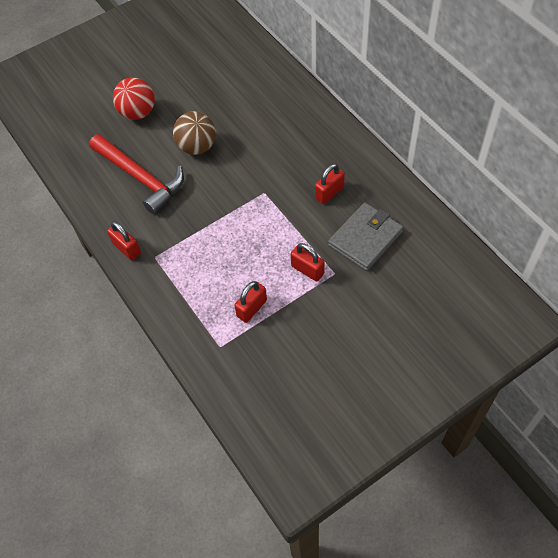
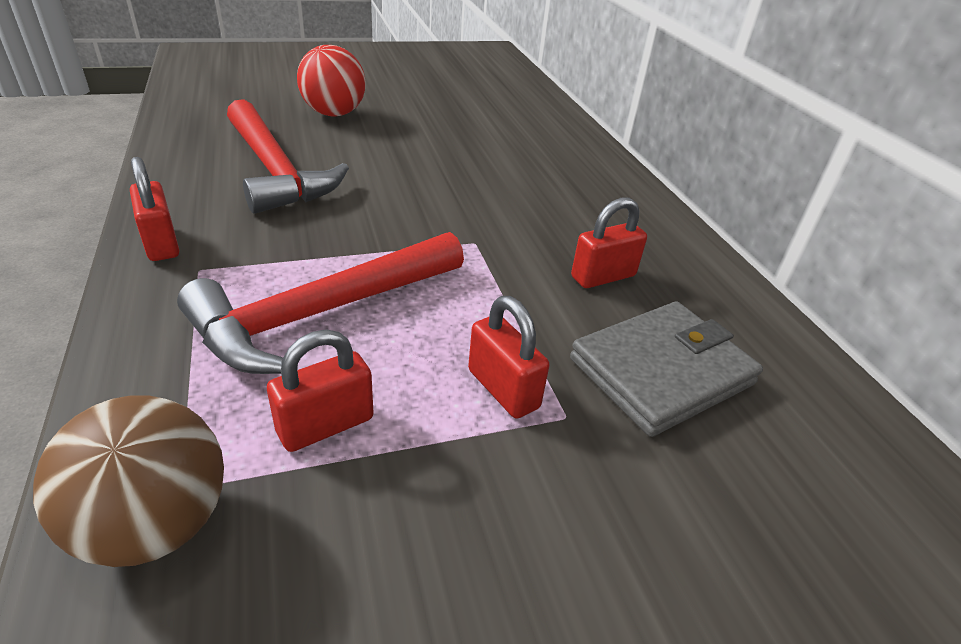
camera: 10 degrees right, 20 degrees down
brown ball [173,111,216,155] -> brown ball moved to [33,395,224,567]
none -> red hammer [177,232,464,374]

